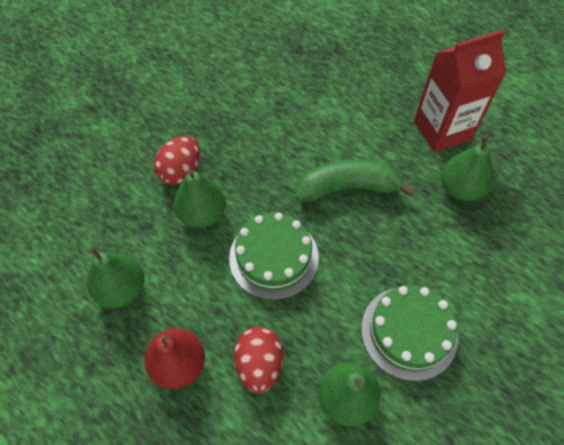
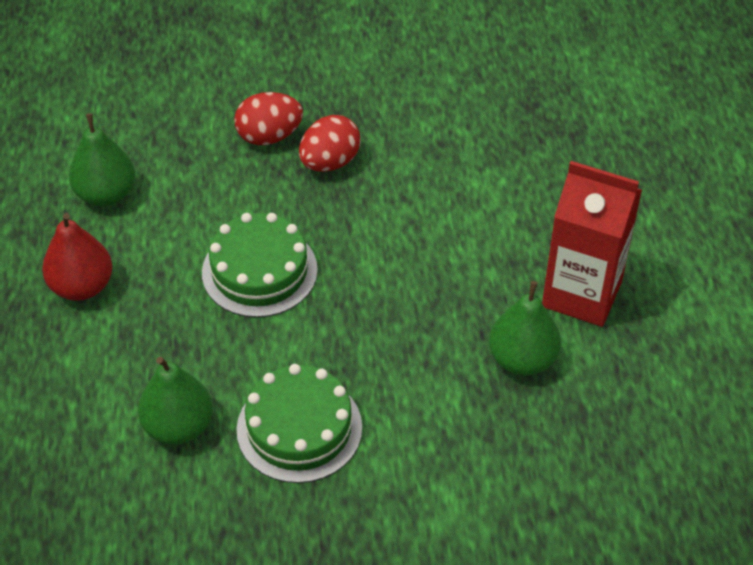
camera: 45 degrees right, 10 degrees down
green pear [174,169,226,228] -> none
red egg [234,327,283,393] -> red egg moved to [299,115,361,172]
green banana [295,159,415,202] -> none

